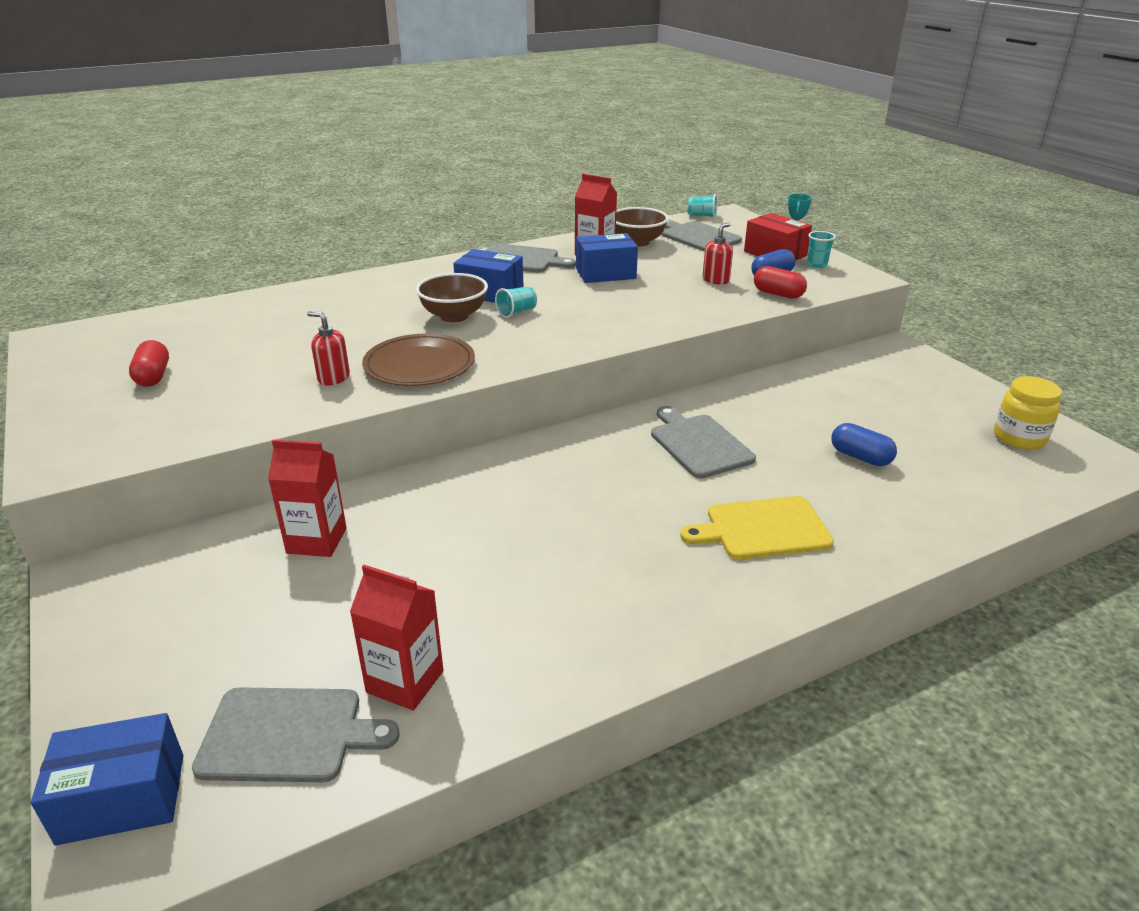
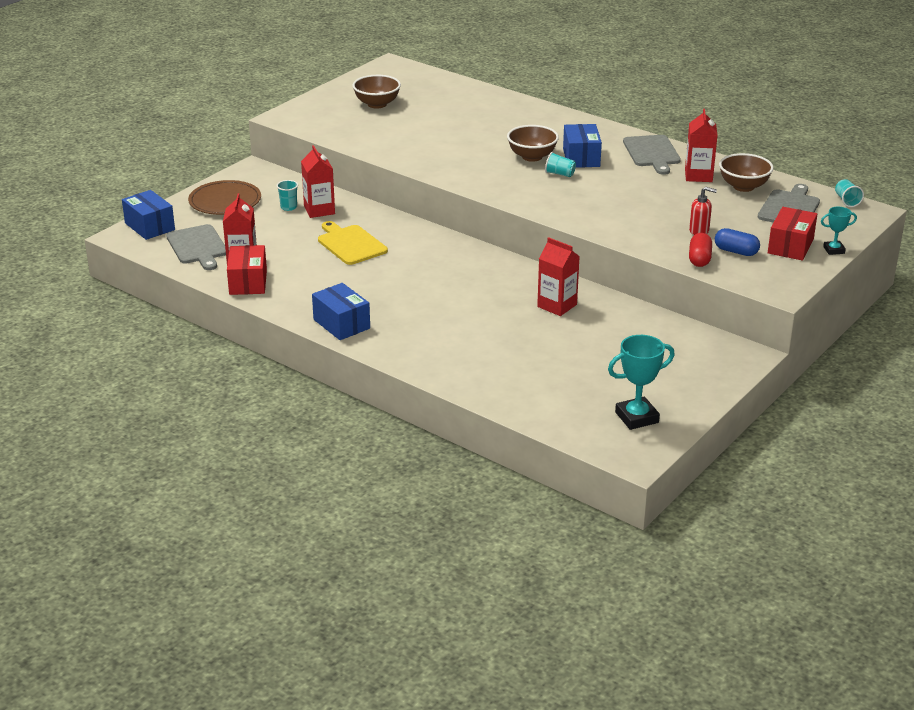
camera: 65 degrees right, 0 degrees up
red capsule [129,340,169,387] -> brown bowl [352,75,401,108]
red soap dispenser [307,311,350,385] -> none
brown plate [362,334,475,386] -> brown plate moved to [188,180,261,215]
blue box [576,233,638,283] -> blue box moved to [312,283,370,340]
grey cutting board [651,406,756,478] -> none
yellow cutting board [680,496,834,560] -> yellow cutting board moved to [318,221,388,265]
turquoise cup [807,231,836,268] -> turquoise cup moved to [277,180,298,211]
blue capsule [831,423,897,466] -> none
yellow jar [994,376,1062,450] -> turquoise trophy [608,335,675,430]
none -> red box [227,245,267,295]
none -> red carton [537,237,580,316]

